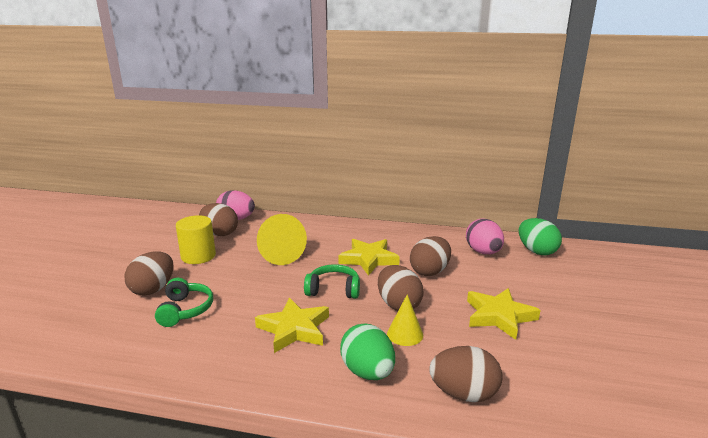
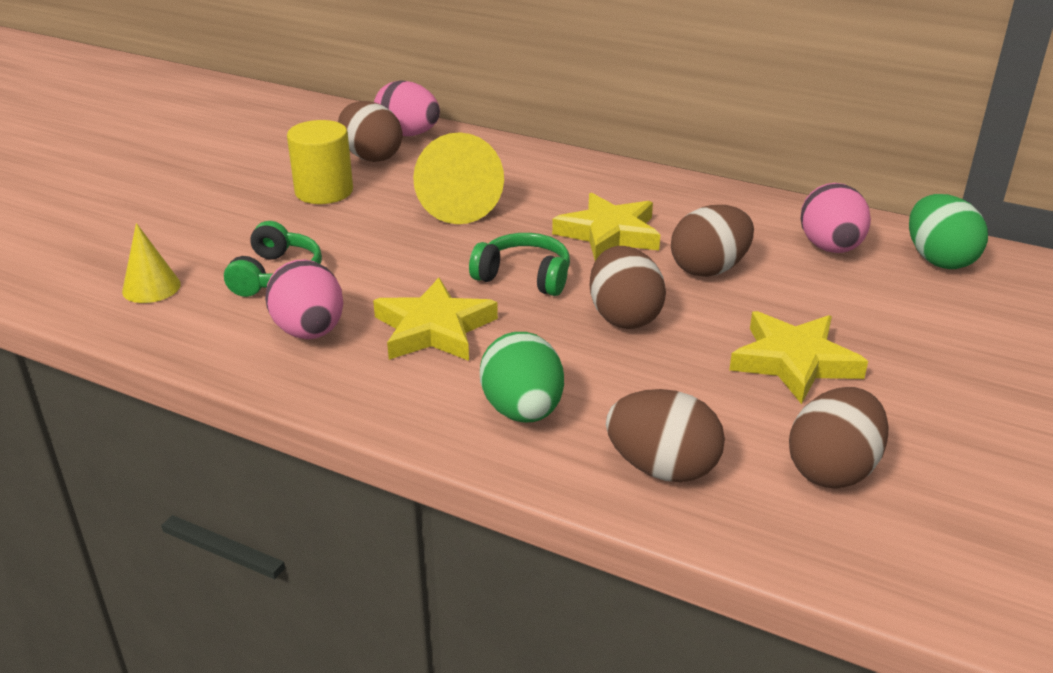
camera: 15 degrees right, 10 degrees up
brown egg [124,251,174,296] -> brown egg moved to [789,387,889,489]
yellow cone [387,294,423,346] -> yellow cone moved to [122,223,181,303]
none -> pink egg [265,259,343,339]

